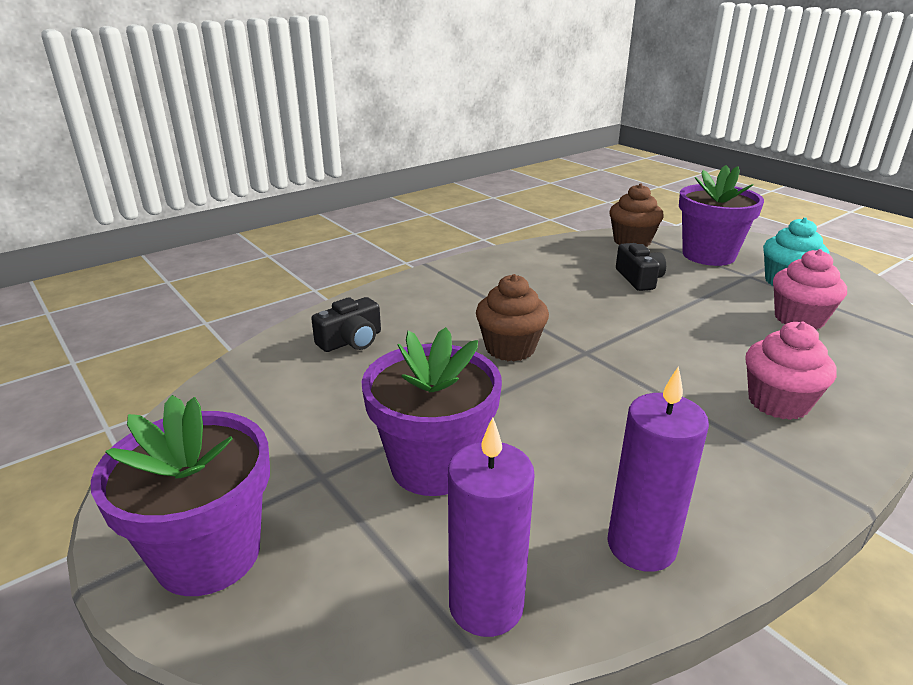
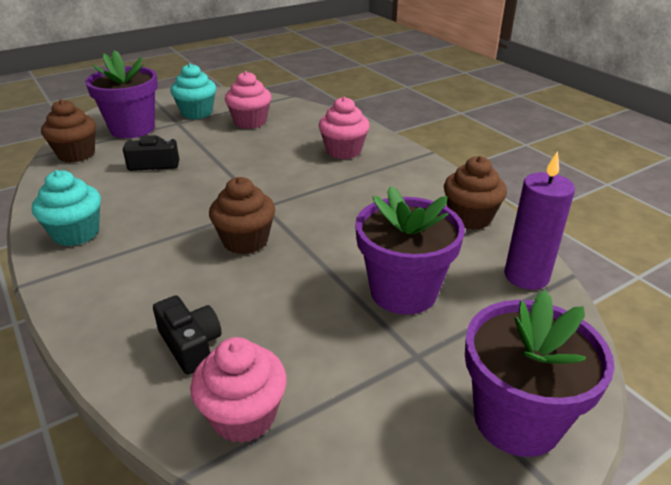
camera: 85 degrees left, 5 degrees up
purple candle [607,366,709,572] -> brown cupcake [444,156,507,230]
none -> turquoise cupcake [32,170,101,246]
none -> pink cupcake [190,337,287,443]

